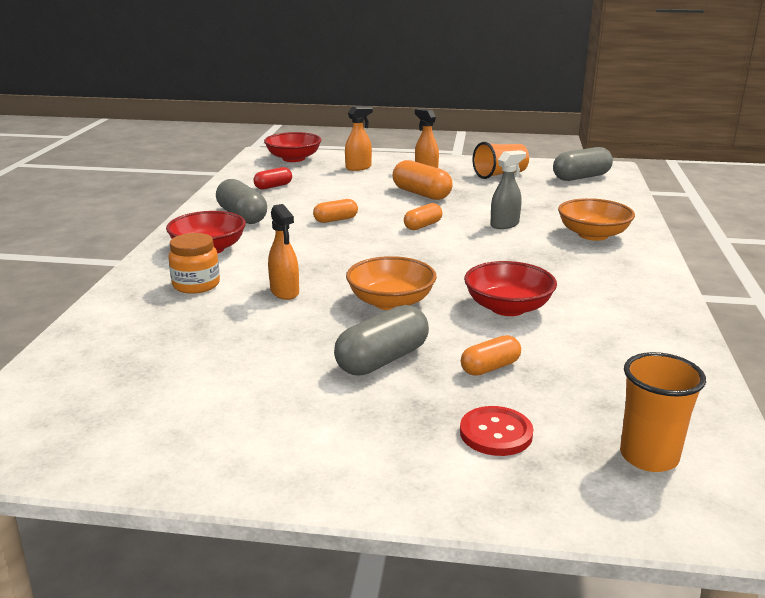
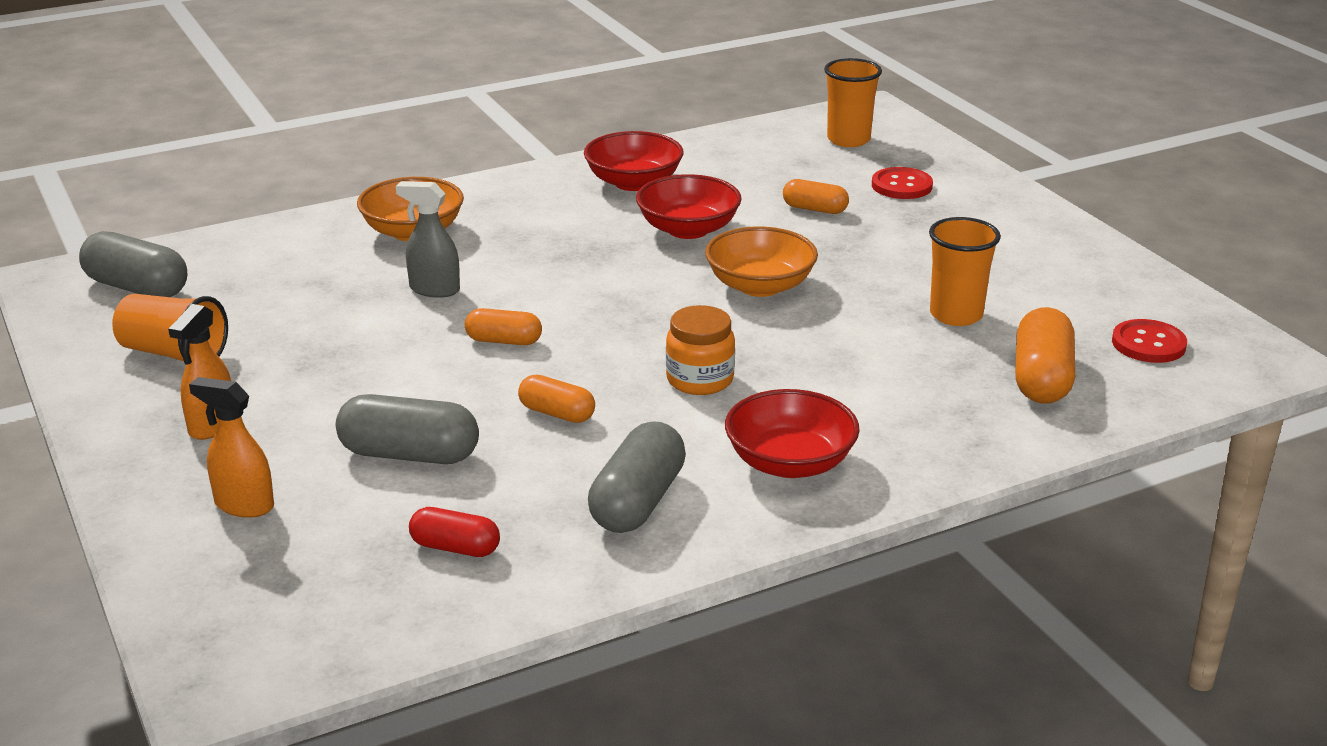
camera: 125 degrees left, 5 degrees up
orange jar [168,233,220,294] -> orange jar moved to [666,305,735,395]
red bowl [264,132,321,162] -> red bowl moved to [584,131,684,191]
orange spray bottle [268,204,299,300] -> none
grey capsule [334,305,429,376] -> grey capsule moved to [336,394,479,464]
orange capsule [393,160,453,200] -> orange capsule moved to [1015,307,1075,404]
none -> orange cup [929,217,1001,326]
none -> red button [1112,319,1187,363]

